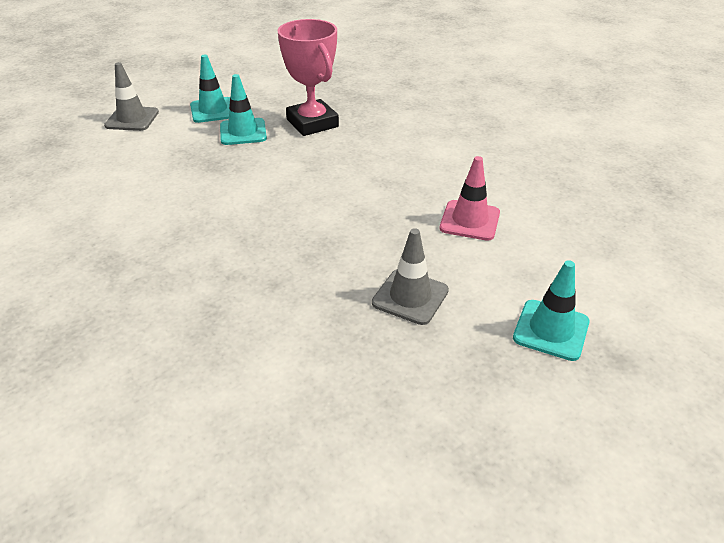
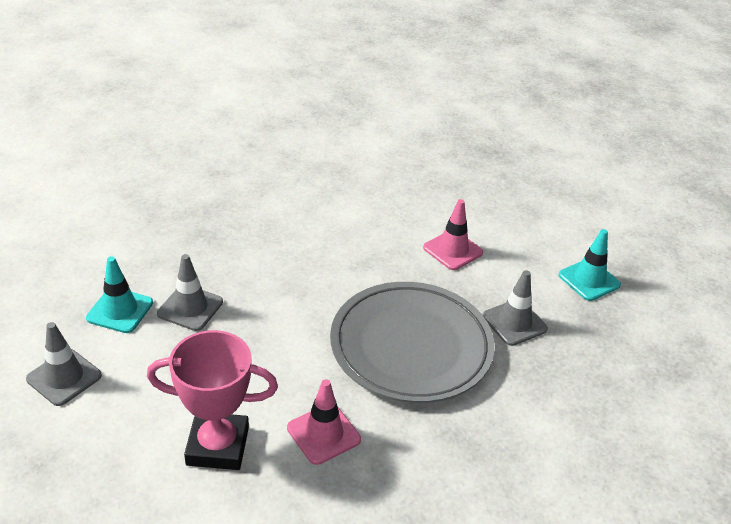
camera: 60 degrees left, 0 degrees up
turquoise traffic cone [220,74,267,145] -> grey traffic cone [157,254,223,331]
pink trophy [277,19,339,136] -> pink trophy moved to [147,330,278,470]
none -> pink traffic cone [287,379,361,465]
none -> grey plate [330,282,495,403]

